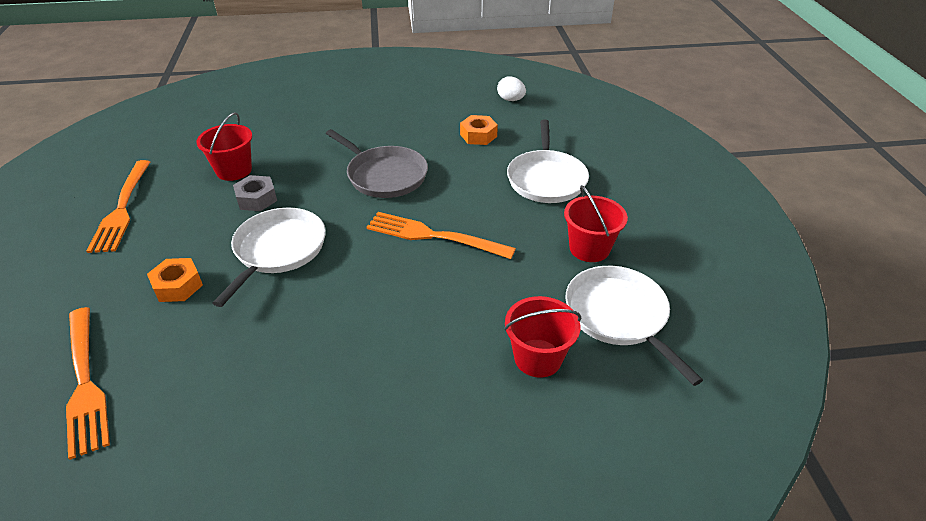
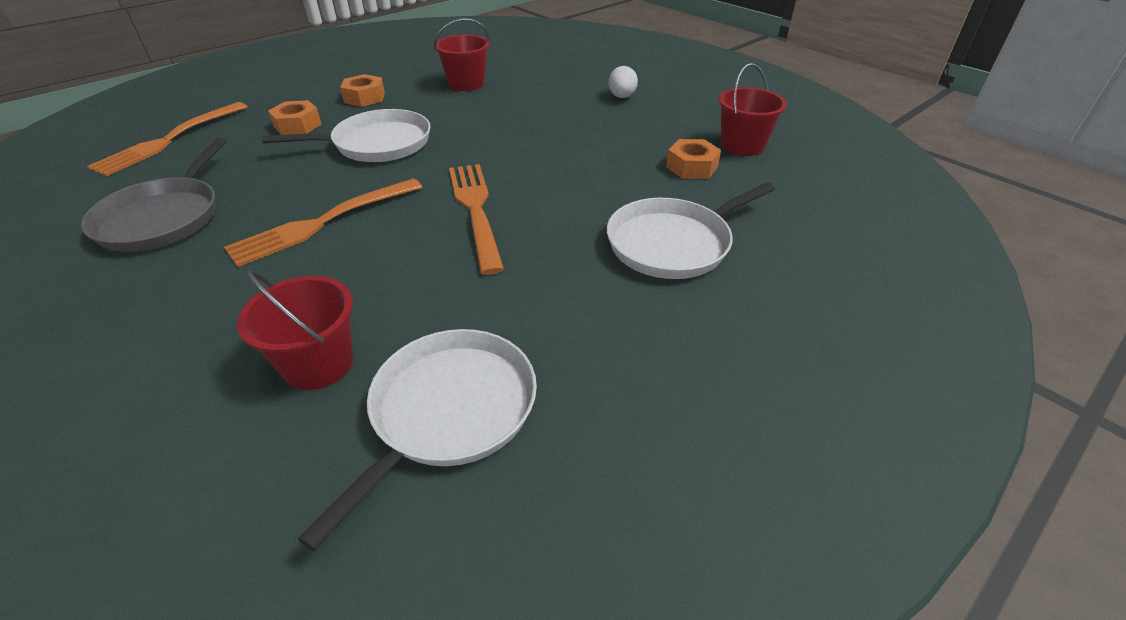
camera: 55 degrees right, 0 degrees up
orange fork [87,160,150,253] -> orange fork moved to [224,179,422,267]
grey nut [233,175,277,211] -> none
grey pan [326,129,428,198] -> grey pan moved to [81,138,227,252]
white egg [497,76,526,101] -> white egg moved to [608,66,638,98]
red bucket [564,185,628,262] -> red bucket moved to [719,63,787,156]
none -> orange nut [340,74,385,107]

